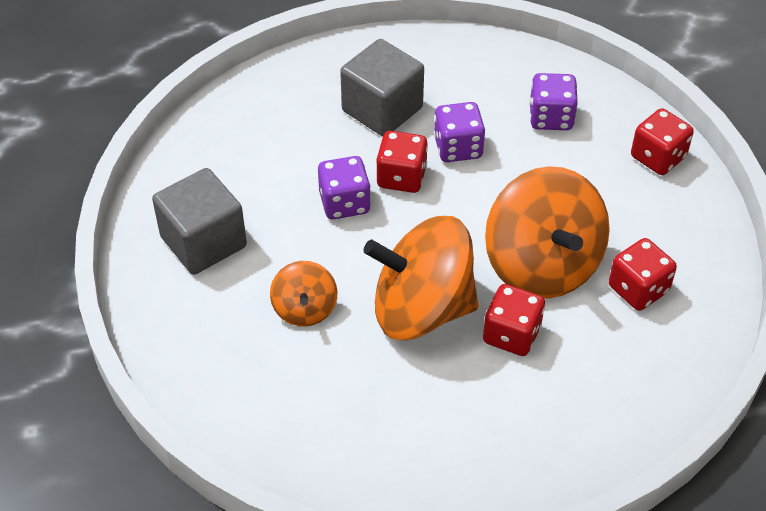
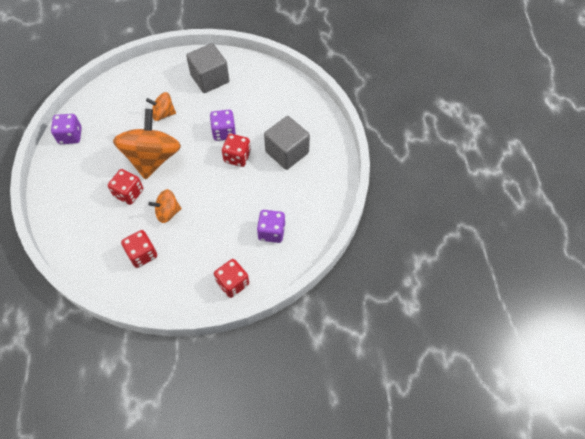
camera: 95 degrees right, 10 degrees up
purple dice [434,102,485,162] -> purple dice moved to [51,114,82,144]
orange spinning top [485,166,610,299] -> orange spinning top [149,189,182,223], size x0.50

